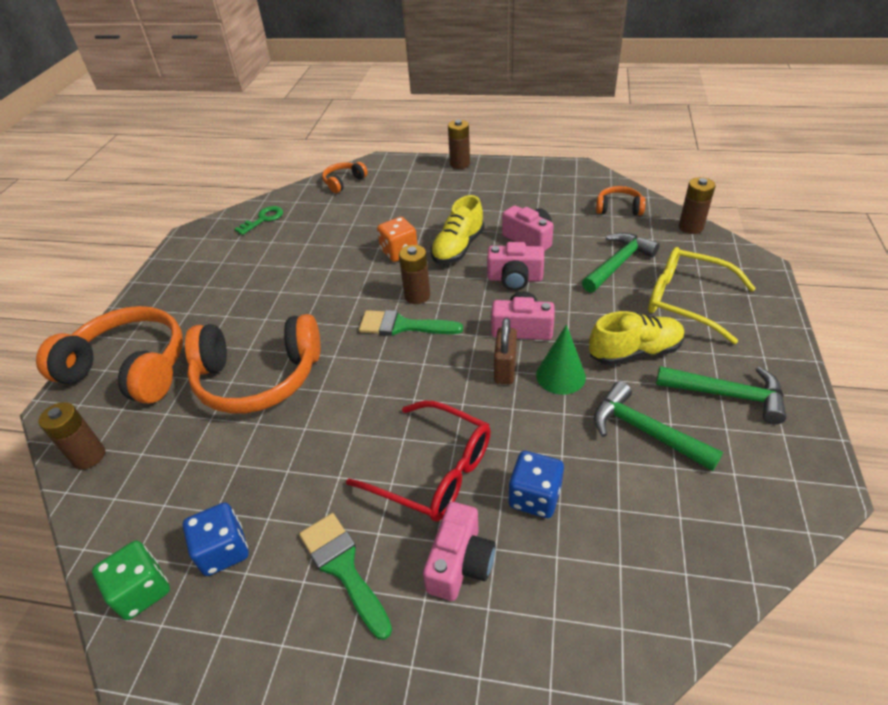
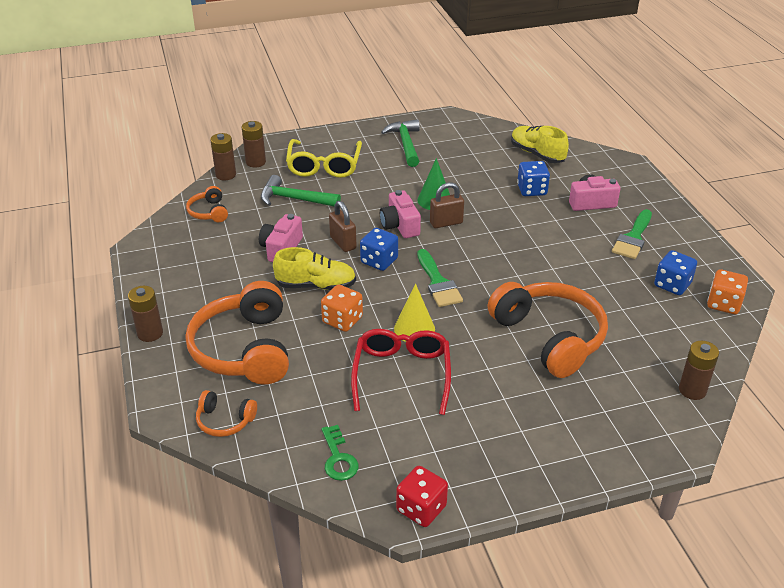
camera: 120 degrees left, 5 degrees down
orange headphones [36,306,183,404] -> orange headphones moved to [186,281,289,385]
green dice [92,541,170,620] -> orange dice [707,269,748,314]
green key [234,206,283,235] -> green key turned 120 degrees counterclockwise [322,425,359,481]
red glasses [346,401,491,522] -> red glasses moved to [351,329,451,415]
brown battery [399,245,430,304] -> brown battery moved to [242,121,266,168]
pink camera [487,242,544,291] -> brown padlock [329,201,357,252]
yellow shoe [589,311,685,365] -> yellow shoe moved to [511,126,569,163]
green hammer [594,381,723,471] -> none
none -> blue dice [360,228,398,271]
none -> yellow cone [394,284,435,342]
none -> red dice [396,466,448,527]

